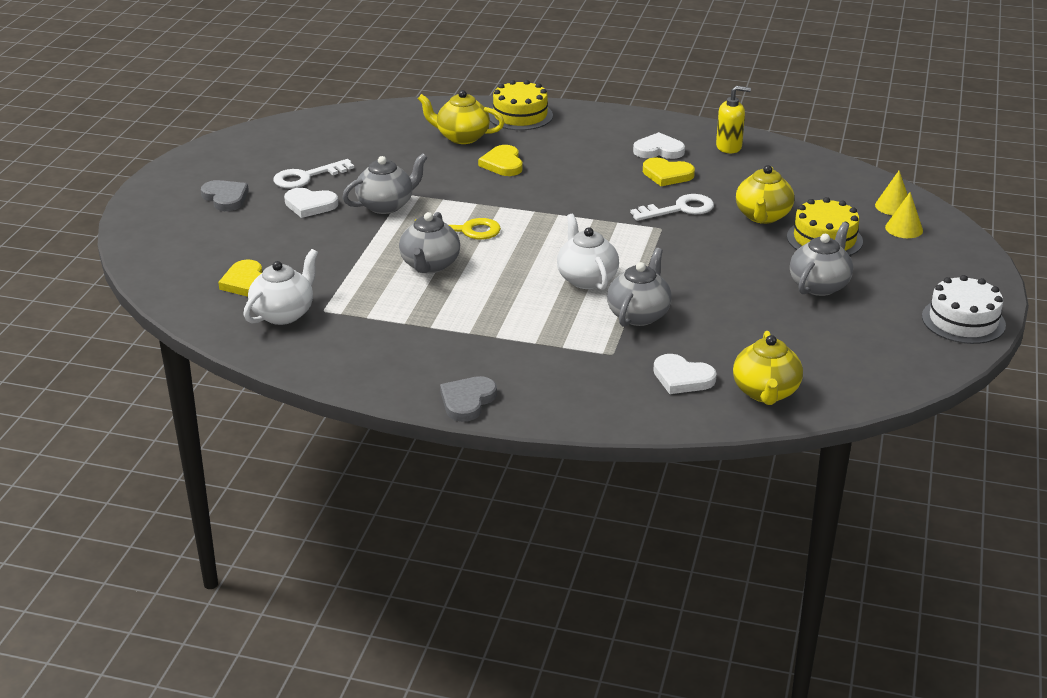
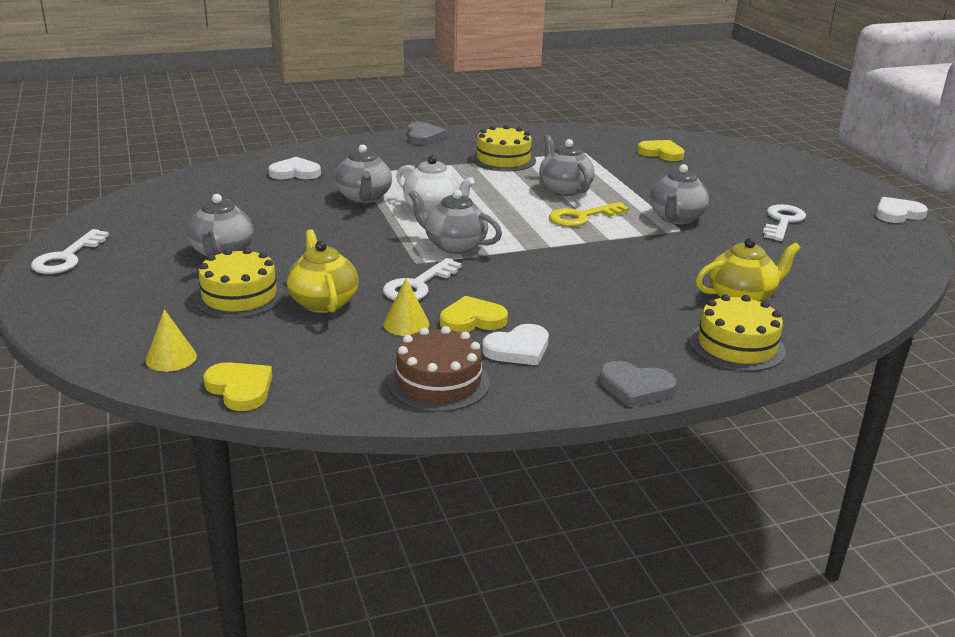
camera: 145 degrees right, 5 degrees down
grey heart [201,180,249,211] -> grey heart moved to [600,361,676,407]
white teapot [243,249,318,325] -> none
white heart [284,188,338,218] -> white heart moved to [875,197,928,223]
yellow heart [478,145,523,176] -> yellow heart moved to [203,362,272,411]
yellow soap dispenser [716,86,751,153] -> brown cake [388,326,490,412]
yellow teapot [733,331,803,405] -> none
yellow cone [885,192,923,238] -> yellow cone moved to [383,278,429,336]
white cake [922,275,1006,344] -> white key [31,229,109,274]
none -> grey teapot [408,190,502,254]
none -> yellow cake [471,125,536,172]

